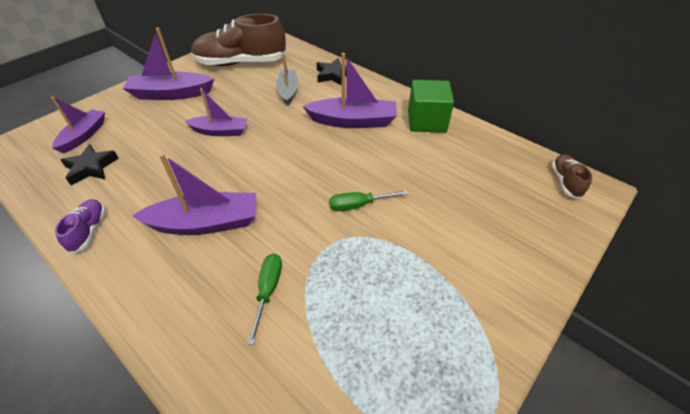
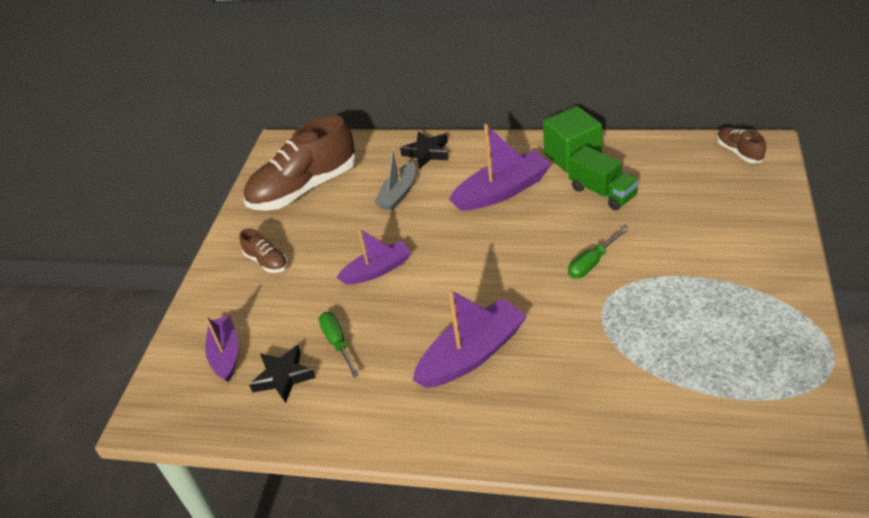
camera: 25 degrees left, 5 degrees down
purple shoe [55,199,106,254] -> none
purple boat [123,27,214,100] -> brown shoe [239,229,288,273]
green screwdriver [247,254,282,345] -> green screwdriver moved to [319,312,359,377]
grey boat [276,53,298,106] -> grey boat turned 120 degrees counterclockwise [374,145,416,211]
none -> green truck [569,146,639,210]

